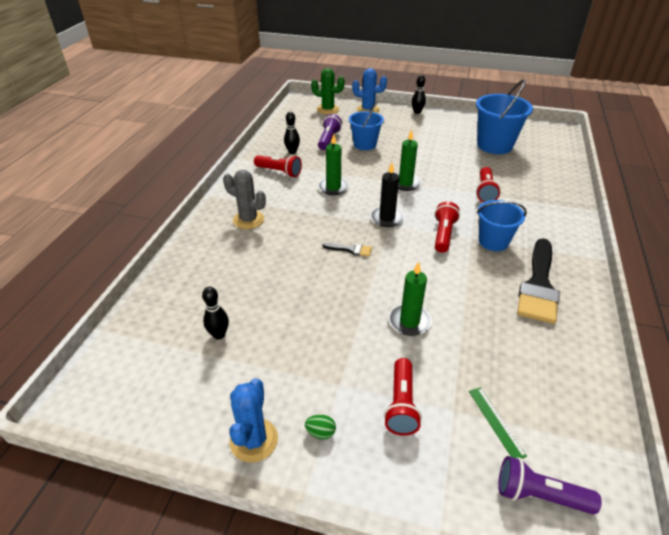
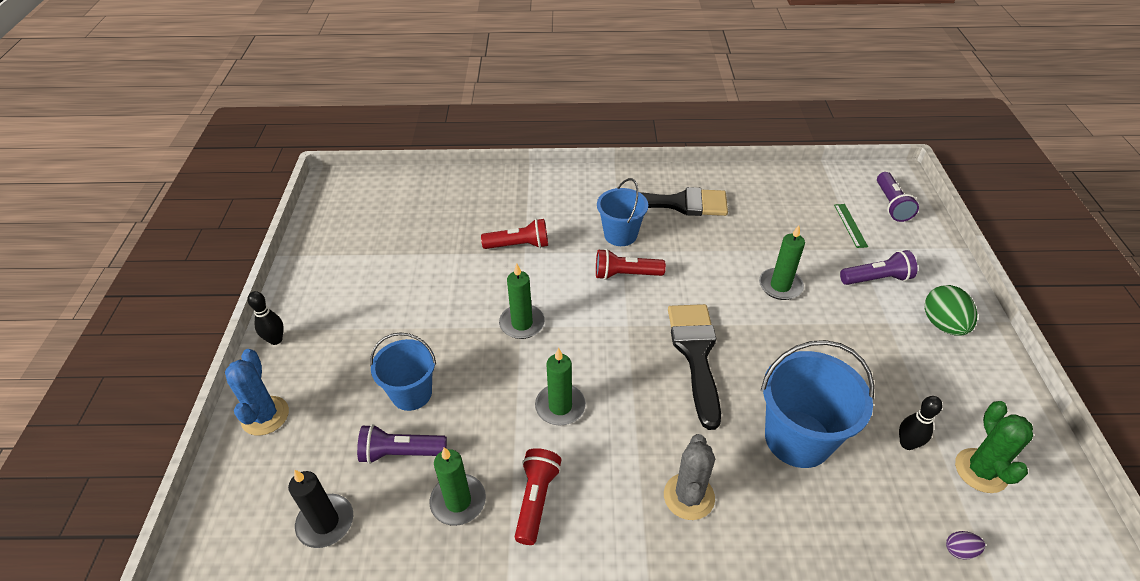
camera: 105 degrees left, 5 degrees up
blue cactus [229,378,278,462] -> none
black bowling pin [284,112,300,154] -> green candle [430,447,486,526]
green egg [305,414,336,439] -> green egg [925,285,977,336], size x2.07
green cactus [311,68,345,115] -> green cactus moved to [955,401,1033,493]
black brush [322,243,372,257] -> black brush [668,304,721,430], size x2.31
black candle [370,163,405,227] -> black candle moved to [288,469,353,548]
red flashlight [384,358,422,436] -> purple flashlight [840,250,917,285]
green ruler [469,387,527,459] -> green ruler turned 60 degrees counterclockwise [834,204,868,248]
blue bucket [476,79,533,154] -> blue bucket moved to [761,340,875,468]
none -> purple egg [946,531,985,560]

